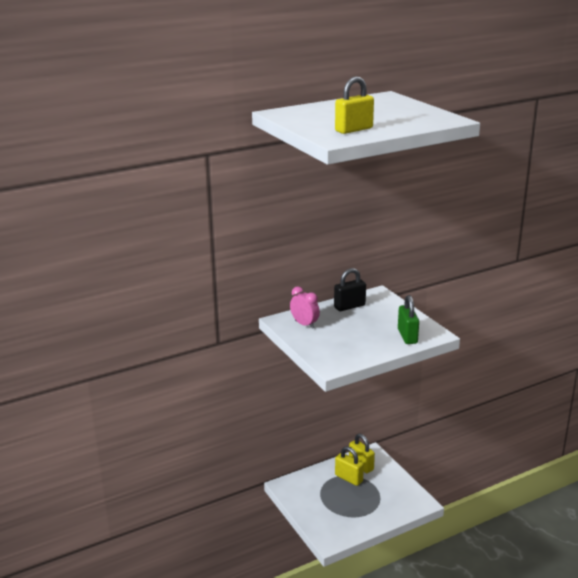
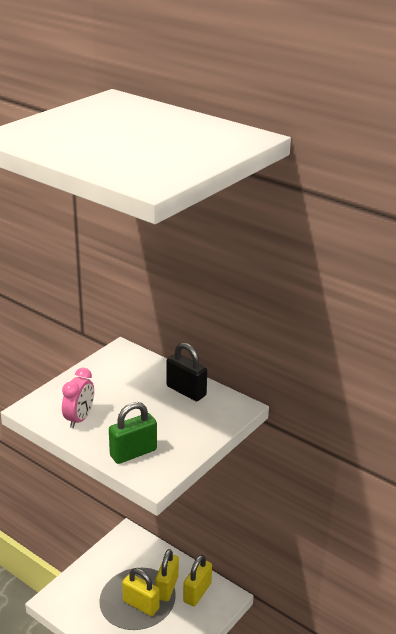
camera: 65 degrees right, 5 degrees up
pink clock [290,286,320,329] -> pink clock moved to [62,368,94,428]
yellow padlock [335,77,374,134] -> yellow padlock moved to [122,568,160,616]

